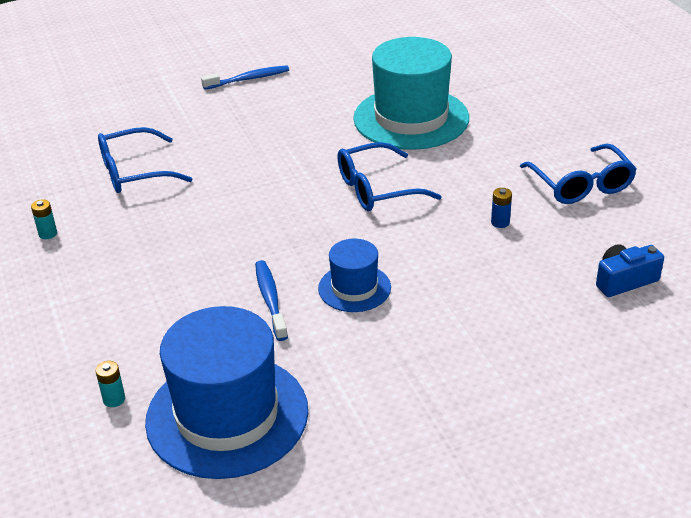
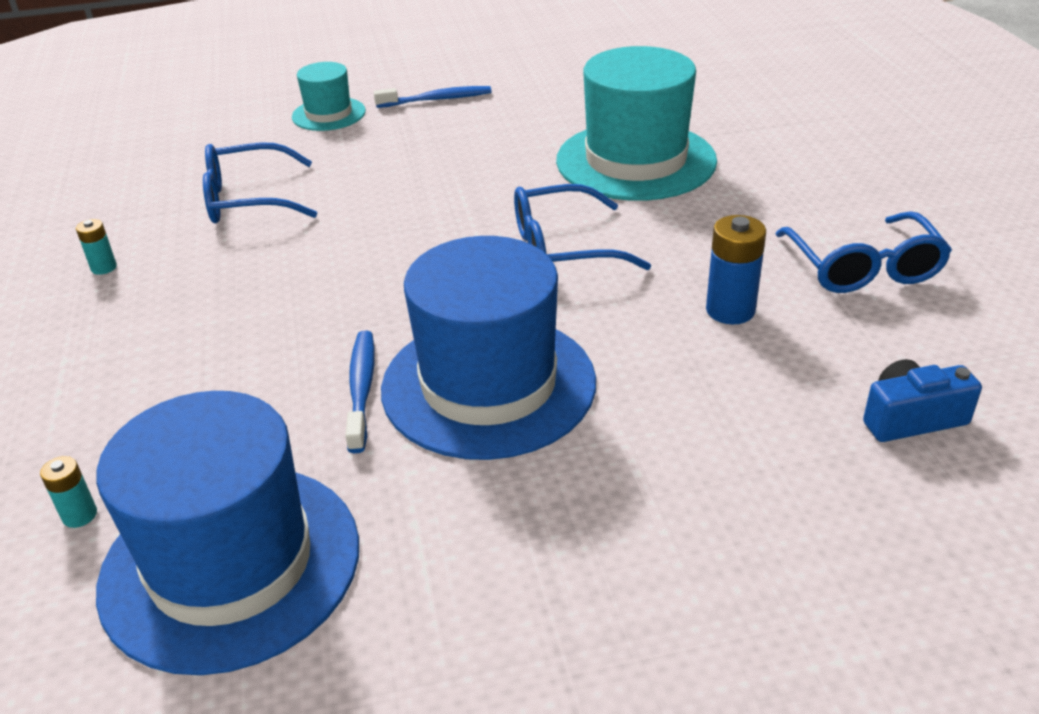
camera: 10 degrees right, 0 degrees up
blue hat [318,238,391,312] -> blue hat [381,236,596,460], size x1.96
blue battery [491,188,512,228] -> blue battery [706,215,766,324], size x1.76
none -> turquoise hat [292,62,366,131]

